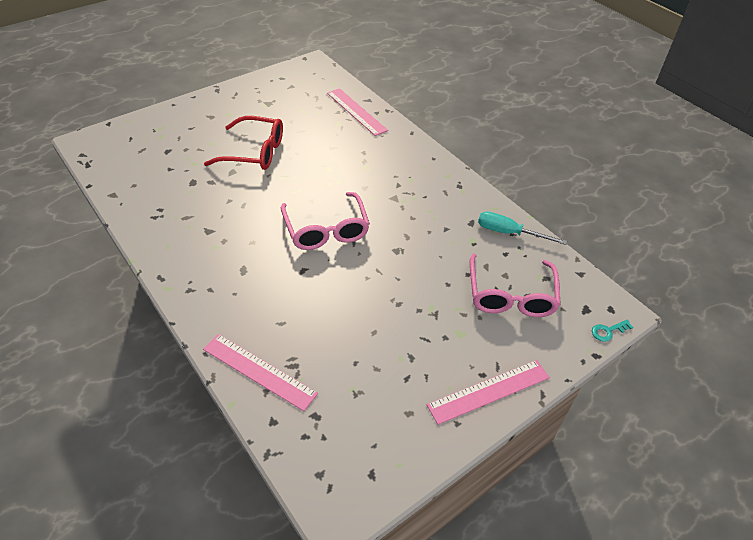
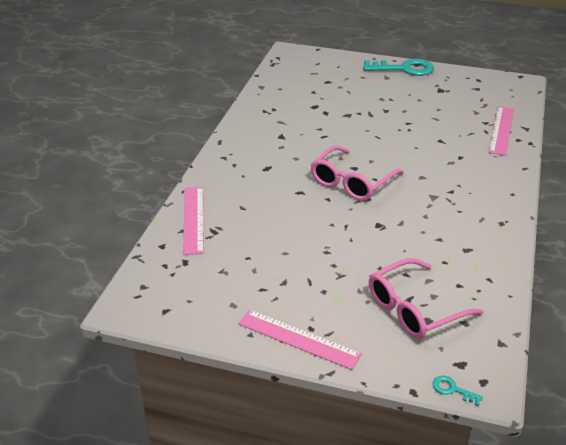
camera: 55 degrees right, 10 degrees down
red glasses [204,116,283,170] -> none
turquoise screwdriver [478,212,567,245] -> none
none -> turquoise key [363,59,434,76]

